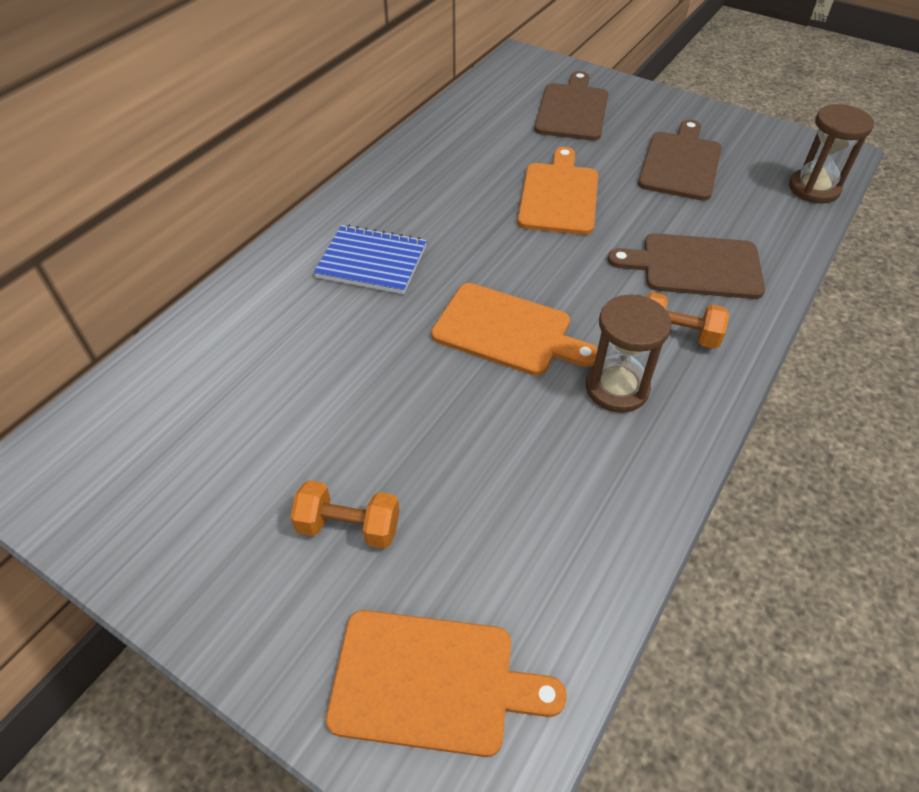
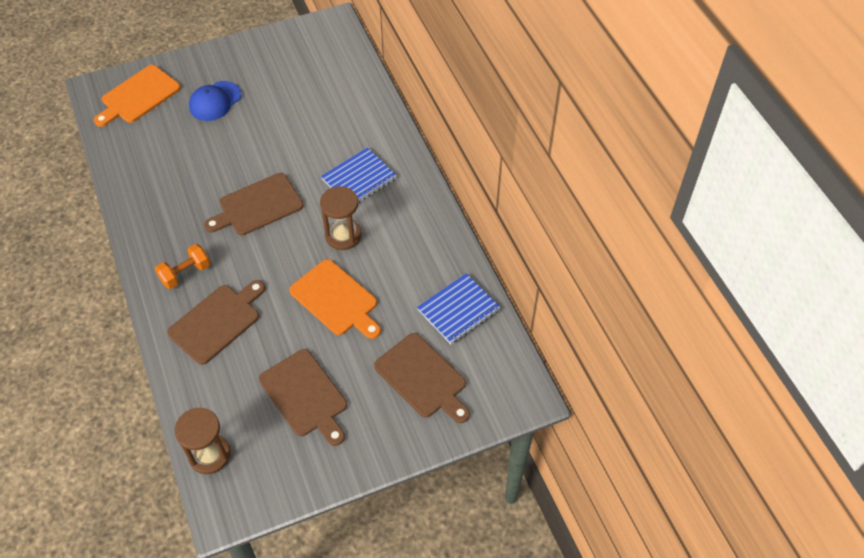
camera: 125 degrees right, 5 degrees up
orange dumbbell [290,480,399,549] -> blue cap [189,81,241,121]
orange cutting board [431,283,598,376] -> brown cutting board [204,173,304,235]
brown hourglass [586,294,672,413] -> brown hourglass moved to [320,186,362,250]
none -> blue notebook [417,273,501,344]

